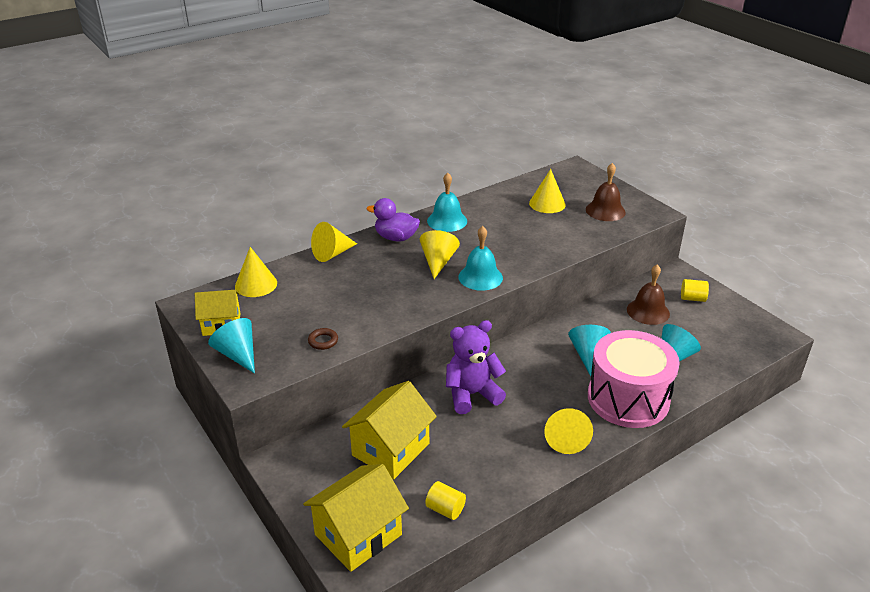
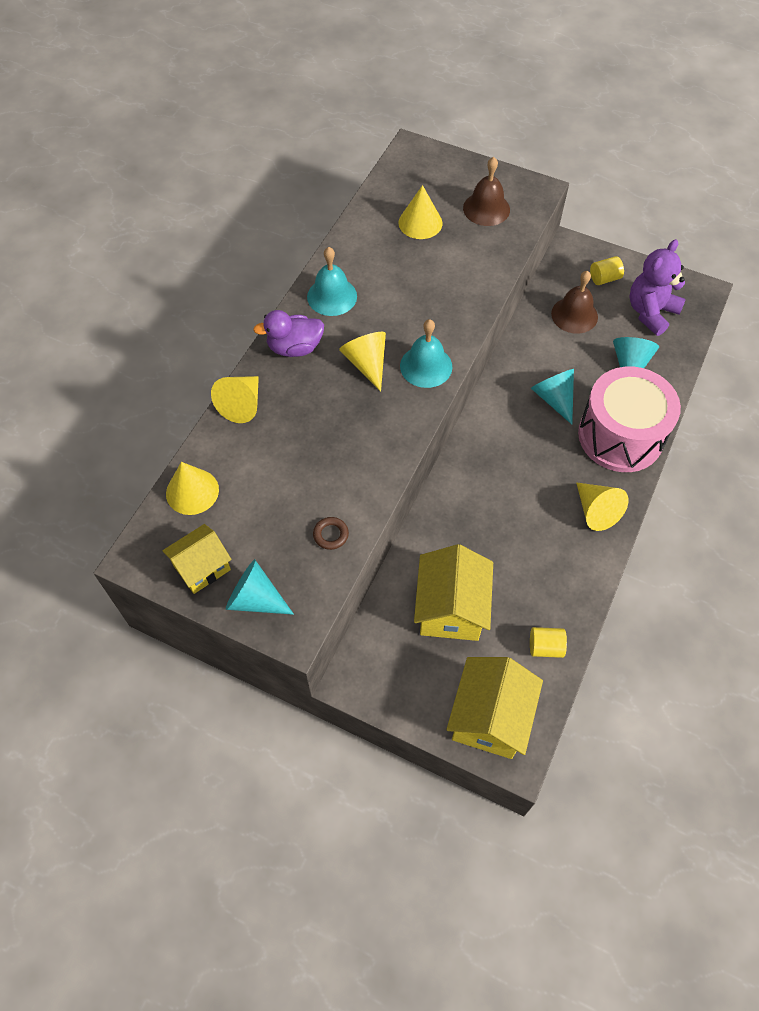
camera: 30 degrees left, 25 degrees up
purple teddy bear [446,320,506,414] -> purple teddy bear moved to [629,239,686,336]

